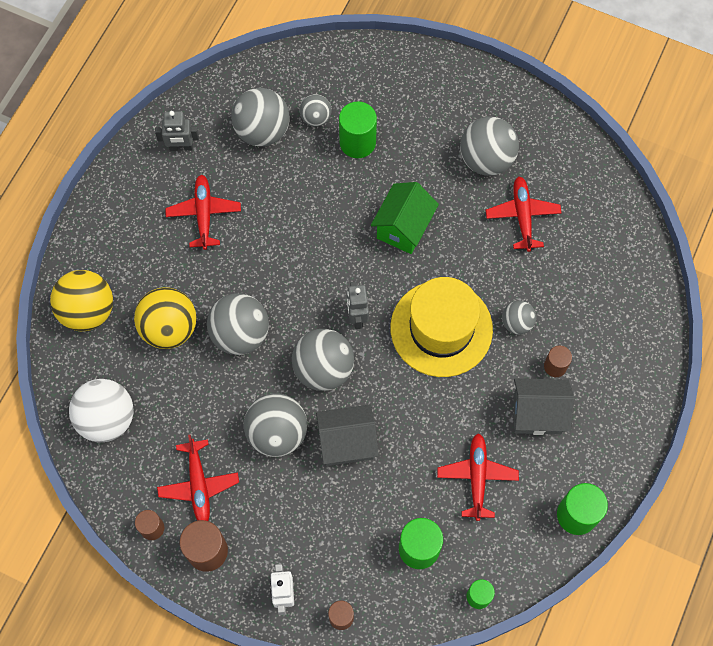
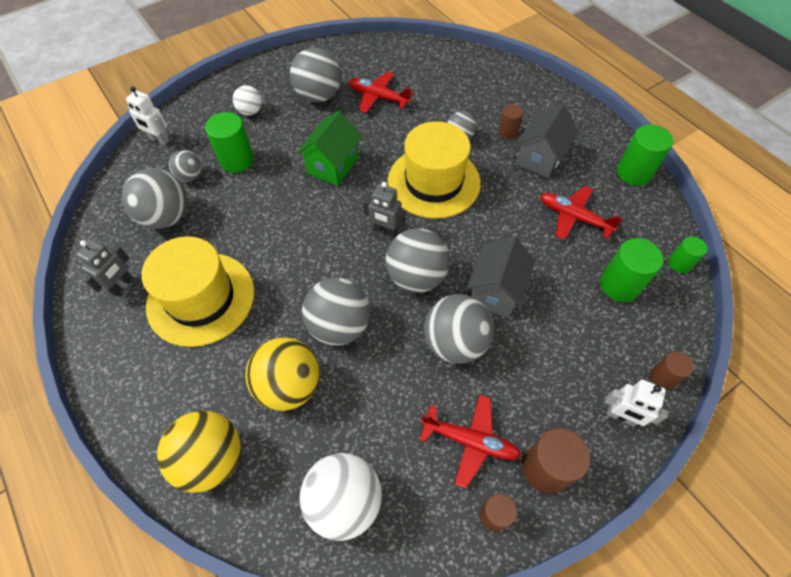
camera: 60 degrees left, 10 degrees down
red plane [165,175,241,250] -> yellow hat [141,236,254,347]
green house [371,182,439,254] -> green house turned 60 degrees clockwise [297,110,362,186]
none -> white robot [126,86,170,145]
none -> white ball [233,85,262,116]

